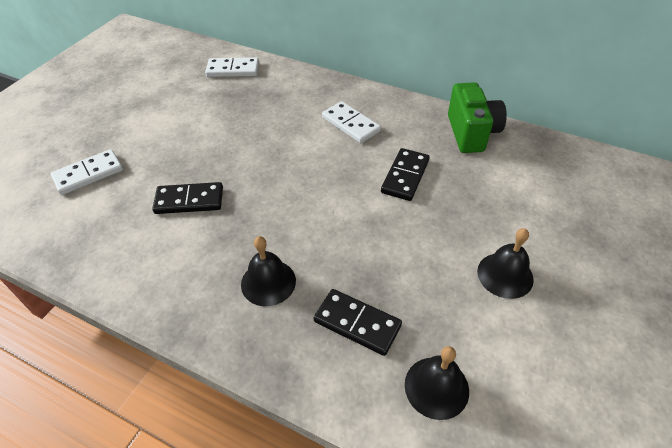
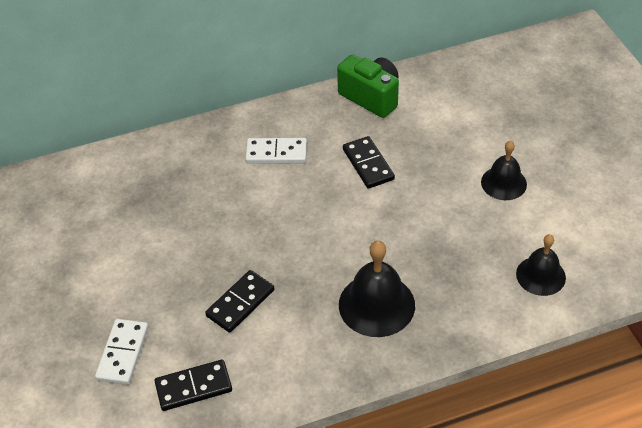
camera: 45 degrees left, 0 degrees up
white domino [205,57,259,77] -> none
black bell [241,236,296,306] -> black bell [339,241,415,337], size x1.54
black domino [314,289,402,356] -> black domino moved to [155,360,232,411]

